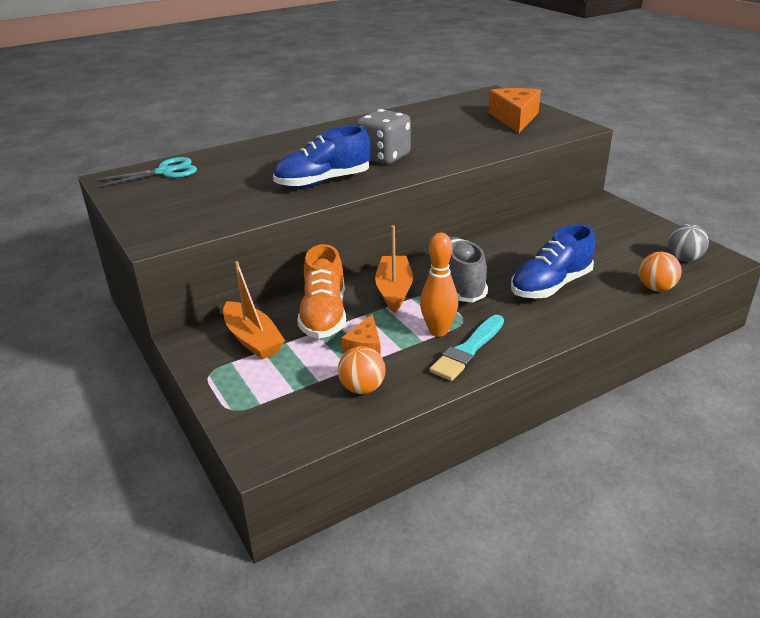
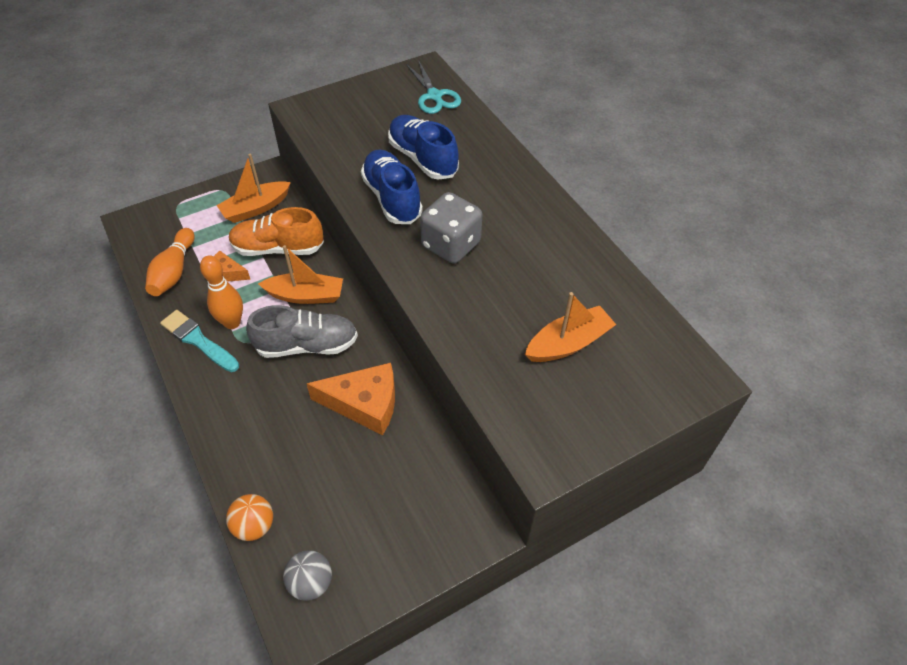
camera: 90 degrees right, 20 degrees up
orange ball [338,346,386,394] -> orange bowling pin [145,228,195,296]
orange cheese [488,88,541,133] -> orange cheese moved to [306,363,395,435]
blue shoe [511,224,595,298] -> blue shoe moved to [388,115,459,180]
none -> orange boat [525,292,616,362]

